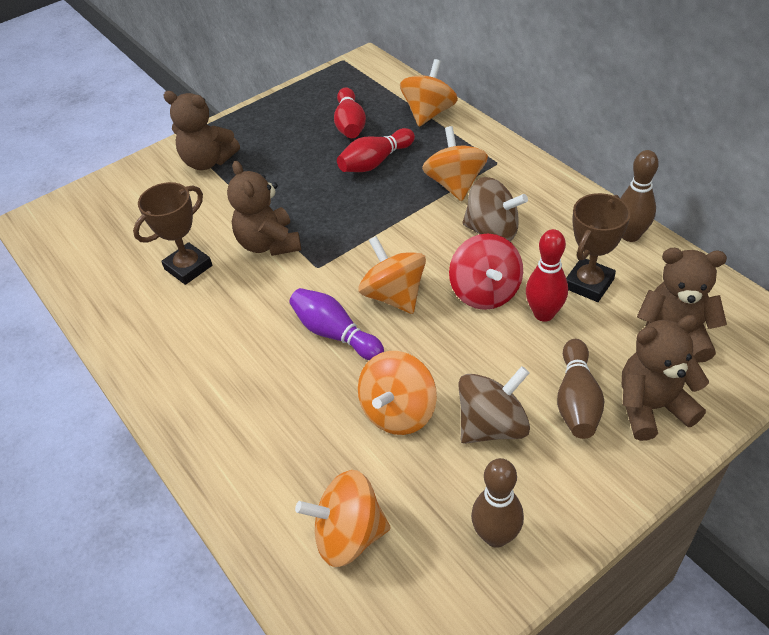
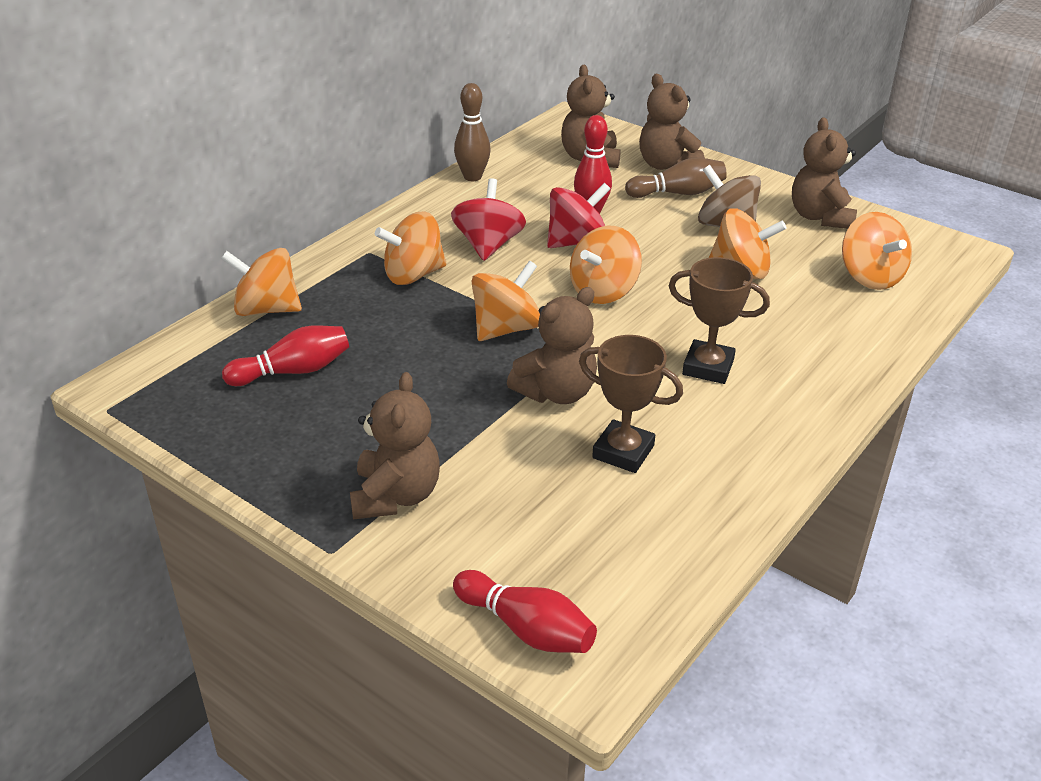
camera: 110 degrees left, 10 degrees down
purple bowling pin [289,288,384,360] -> none
red bowling pin [337,128,415,172] -> red bowling pin moved to [453,570,597,653]
brown spinning top [462,177,528,242] -> red spinning top [451,178,526,261]
brown bowling pin [471,458,524,548] -> brown teddy bear [792,117,857,229]
brown trophy [566,193,630,302] -> brown trophy moved to [669,257,770,384]
none -> orange spinning top [471,261,540,341]

